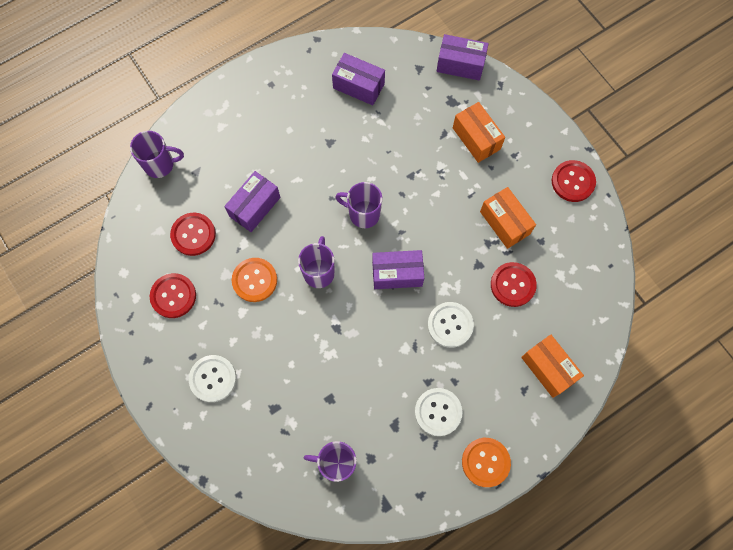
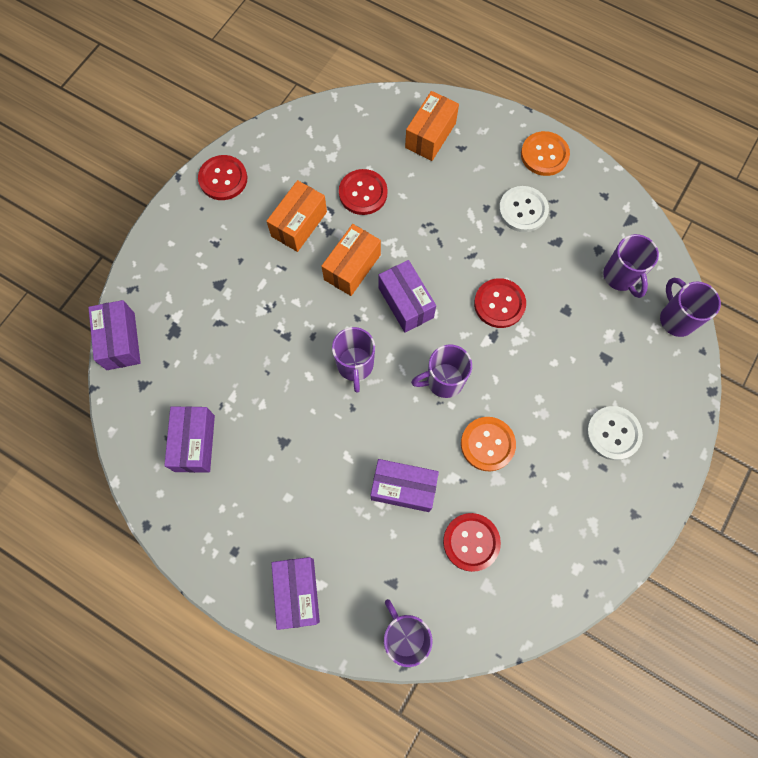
camera: 115 degrees left, 0 degrees up
red button [150,273,196,318] -> red button moved to [474,278,526,328]
white button [428,302,474,348] -> none
orange box [453,102,505,163] -> orange box moved to [322,224,381,296]
none -> purple box [271,557,320,630]
none -> purple mug [660,278,721,337]

